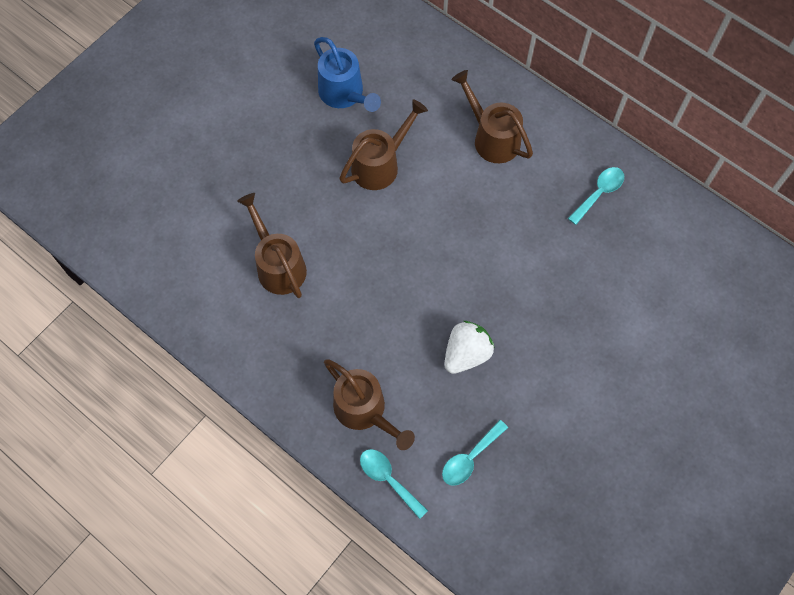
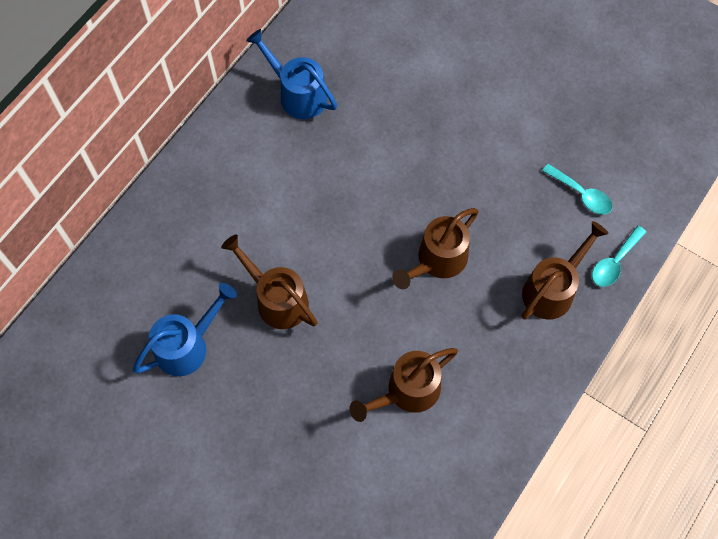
camera: 95 degrees left, 0 degrees up
white strawberry [444,321,494,374] -> none
brown watering can [452,70,533,163] -> brown watering can moved to [392,208,479,289]
turquoise spoon [568,167,624,225] -> blue watering can [246,29,337,119]

